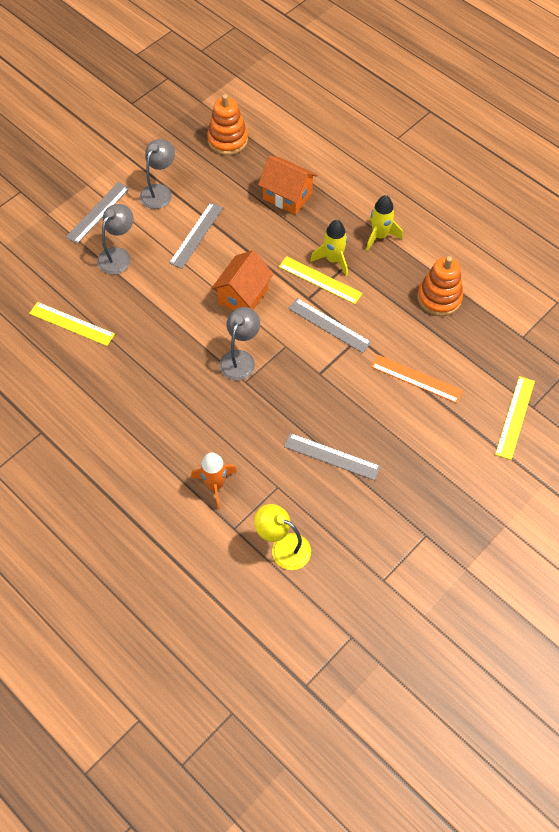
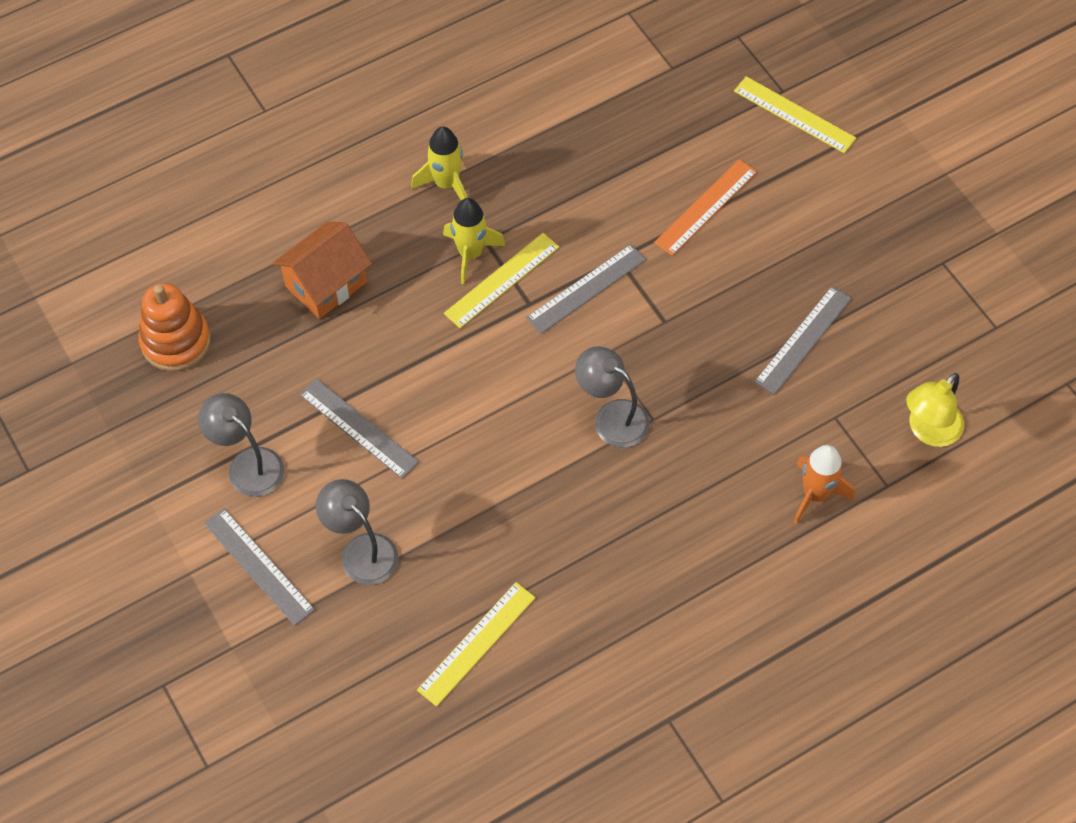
camera: 75 degrees left, 0 degrees up
orange house [211,250,274,311] -> none
orange stacking toy [417,256,463,316] -> none

